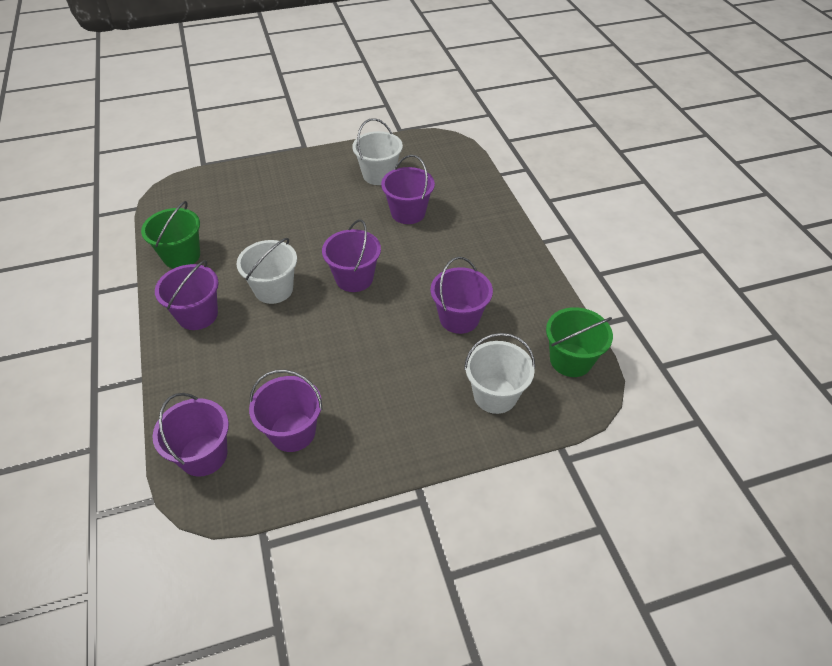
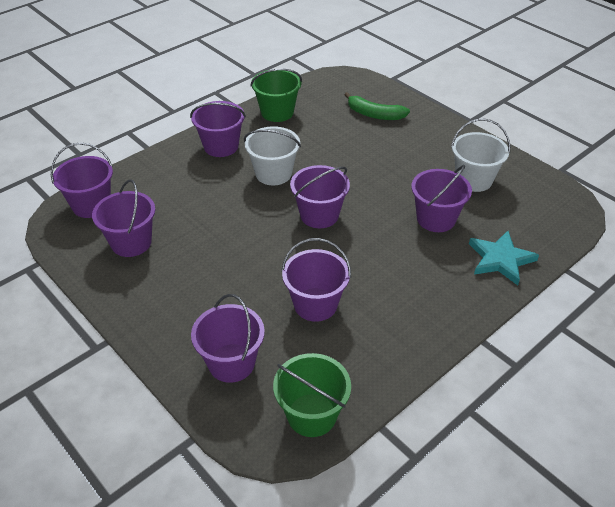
camera: 65 degrees right, 5 degrees down
white bucket [464,333,535,414] -> purple bucket [191,294,265,383]
none -> green banana [345,92,410,120]
none -> turquoise star [469,231,539,285]

